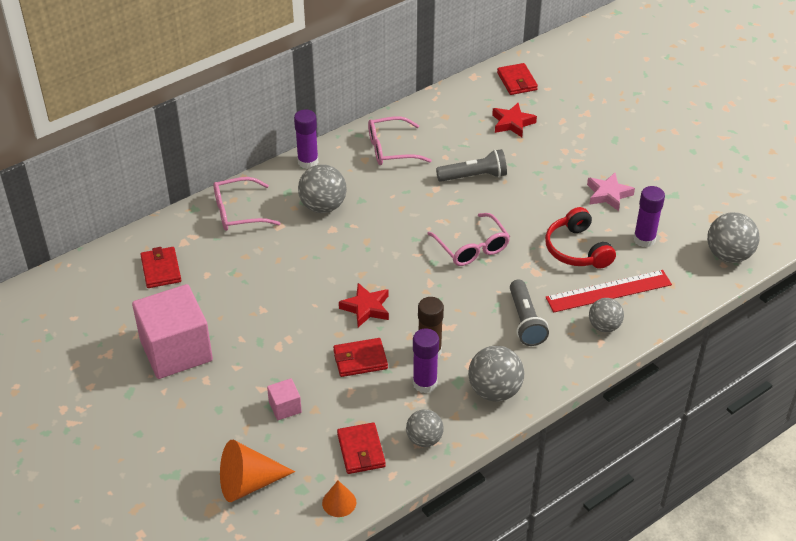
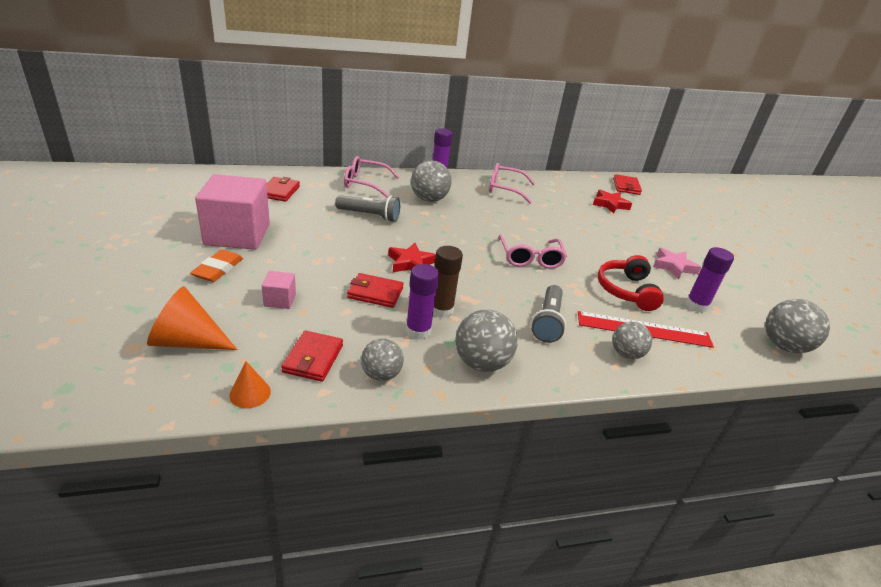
camera: 20 degrees right, 10 degrees down
grey flashlight [436,149,507,182] -> grey flashlight moved to [335,195,400,222]
none -> orange eraser [190,250,243,282]

